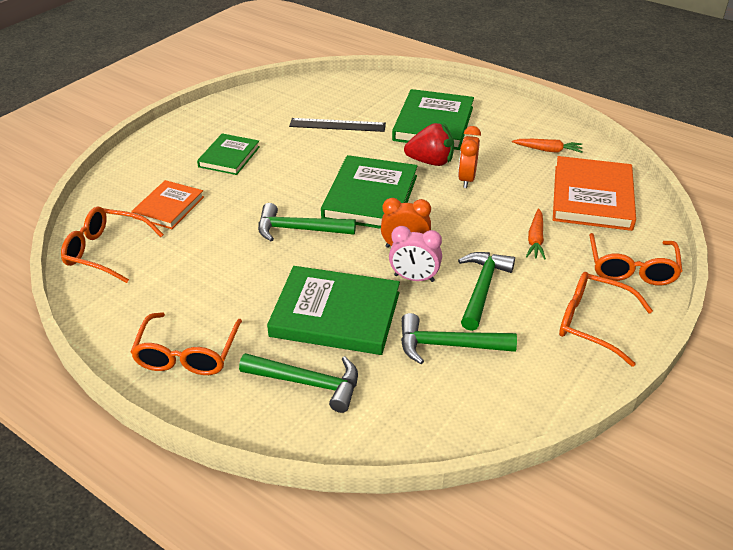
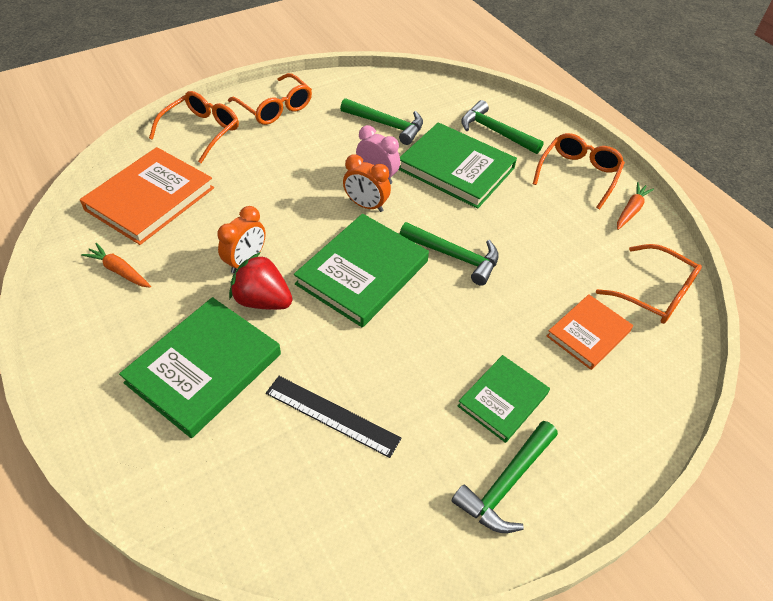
camera: 160 degrees left, 10 degrees up
green hammer [458,252,515,331] -> green hammer moved to [452,421,558,533]
orange carrot [526,208,546,260] -> orange carrot moved to [617,182,654,230]

